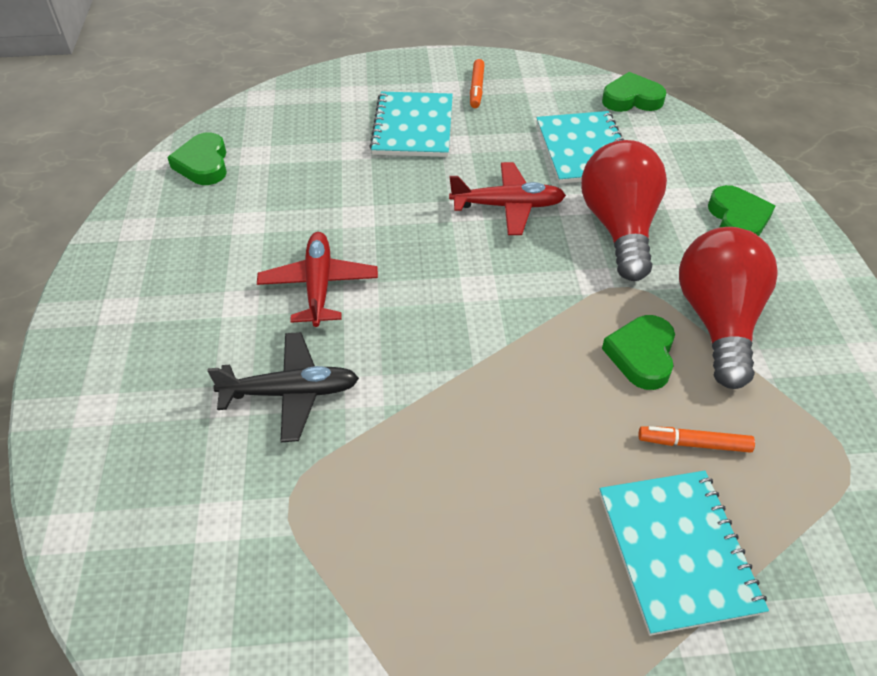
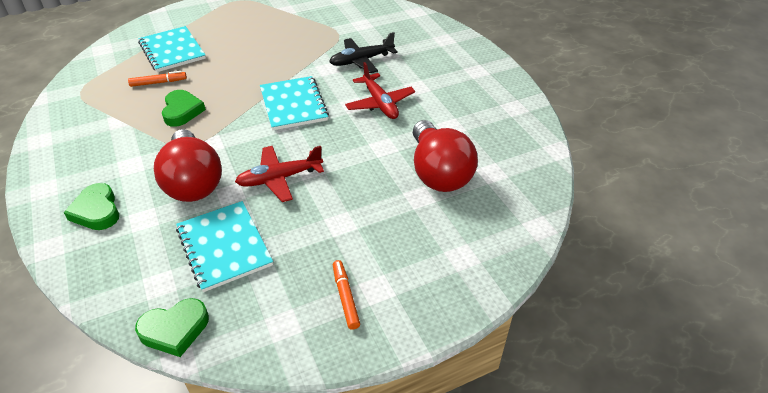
camera: 160 degrees right, 5 degrees down
green heart [167,132,227,185] -> none
turquoise notebook [369,92,453,157] -> turquoise notebook moved to [260,76,329,130]
red light bulb [679,227,777,389] -> red light bulb moved to [413,120,478,192]

